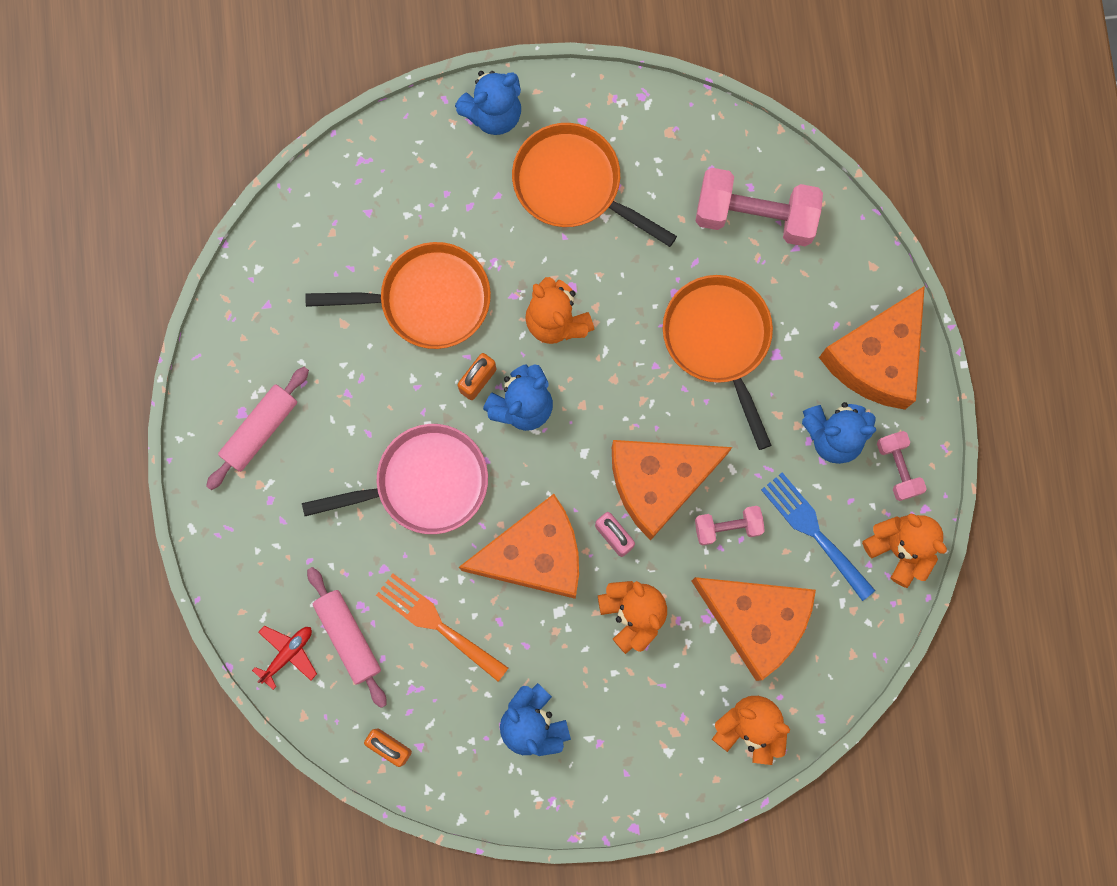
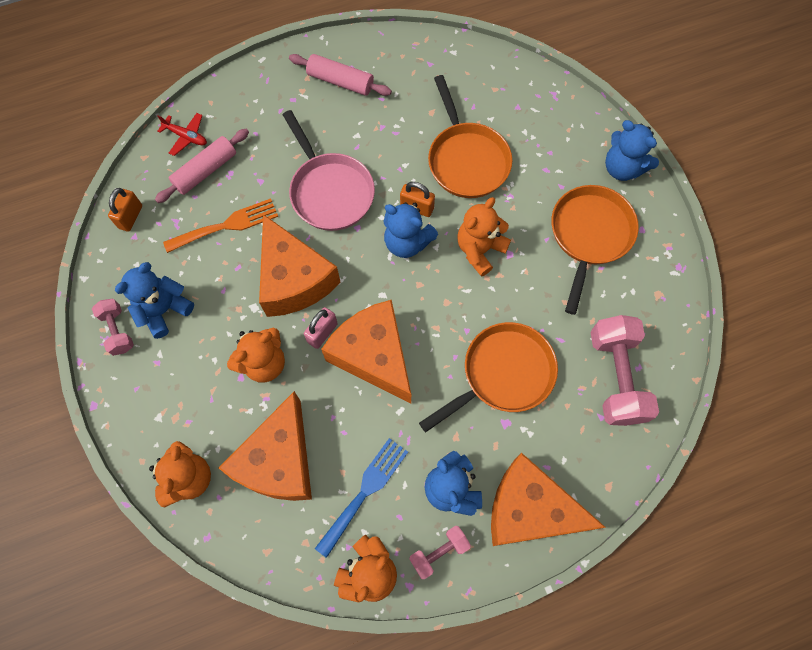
camera: 75 degrees right, 10 degrees down
orange fork [376,573,508,682] -> orange fork turned 45 degrees clockwise [163,199,278,253]
pink dumbbell [695,506,765,546] -> pink dumbbell moved to [92,299,134,356]

